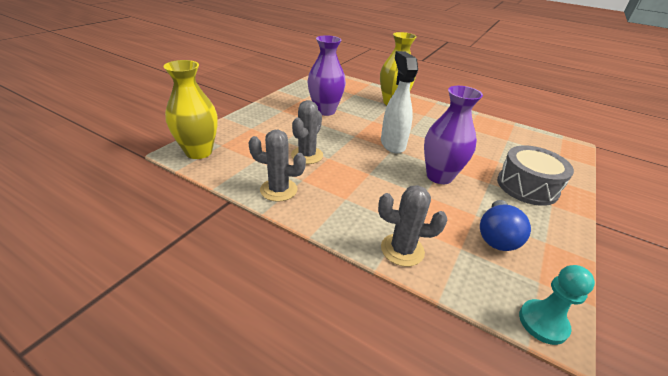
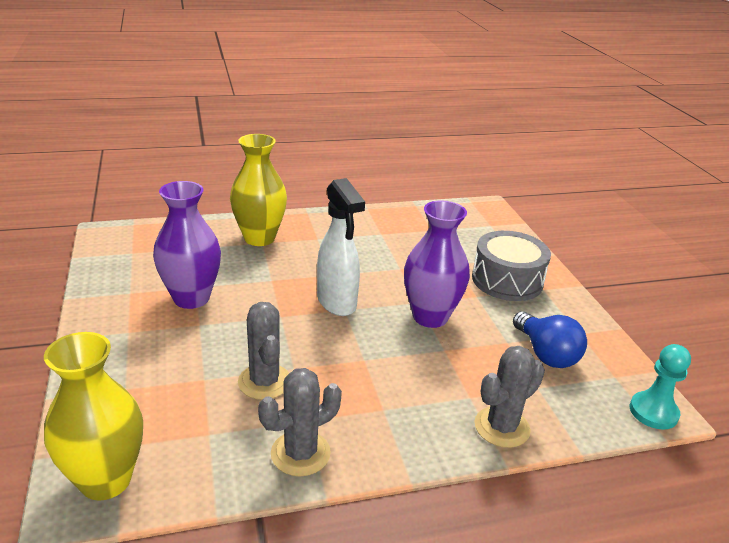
camera: 45 degrees left, 5 degrees down
white spray bottle [381,51,418,154] -> white spray bottle turned 150 degrees counterclockwise [317,178,365,316]

